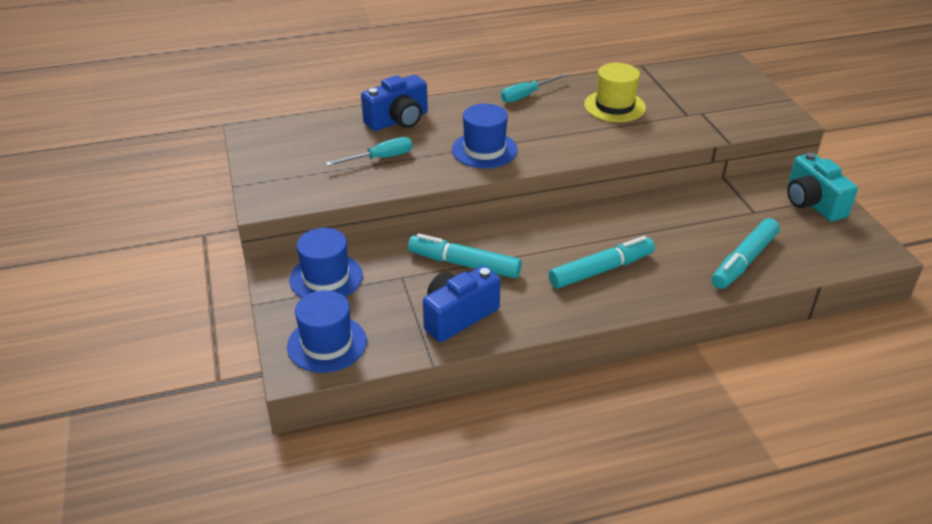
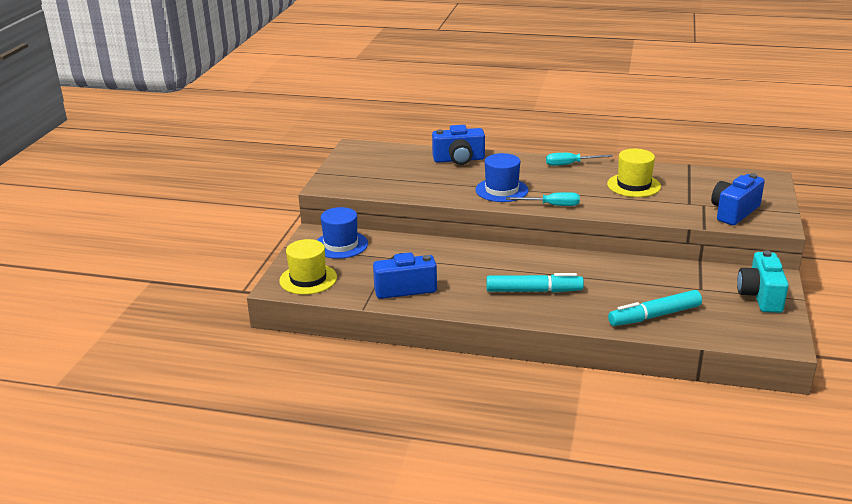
camera: 30 degrees right, 10 degrees down
blue hat [287,290,367,373] -> yellow hat [279,239,337,295]
turquoise screwdriver [326,137,412,166] -> turquoise screwdriver moved to [506,192,580,206]
turquoise marker [408,234,522,278] -> none
none -> blue camera [711,173,765,225]

